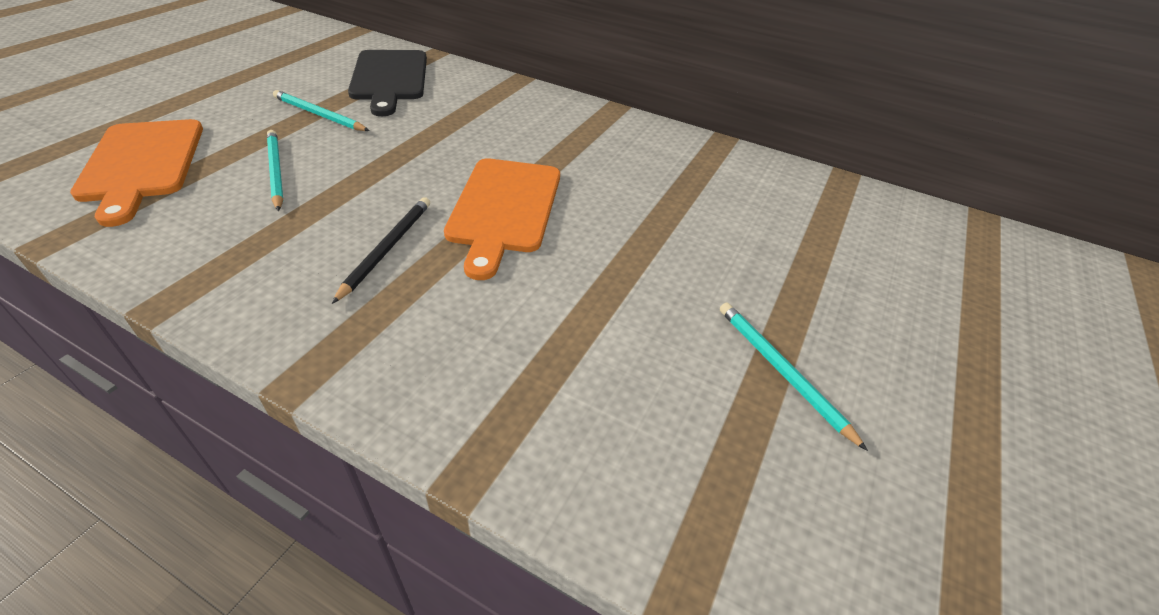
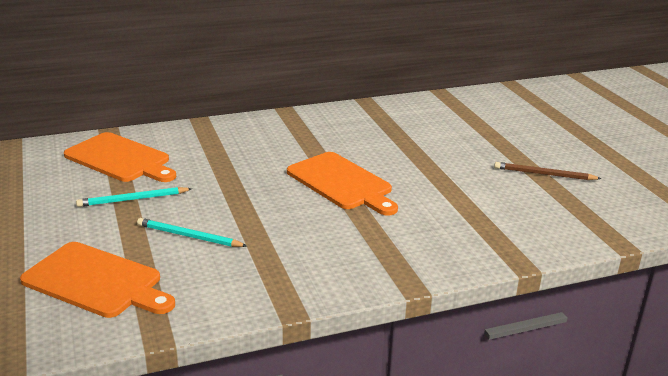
camera: 45 degrees left, 15 degrees down
black pencil [332,197,430,304] -> none
black cutting board [348,50,427,116] -> orange cutting board [64,132,176,182]
turquoise pencil [720,303,868,451] -> brown pencil [494,162,602,180]

